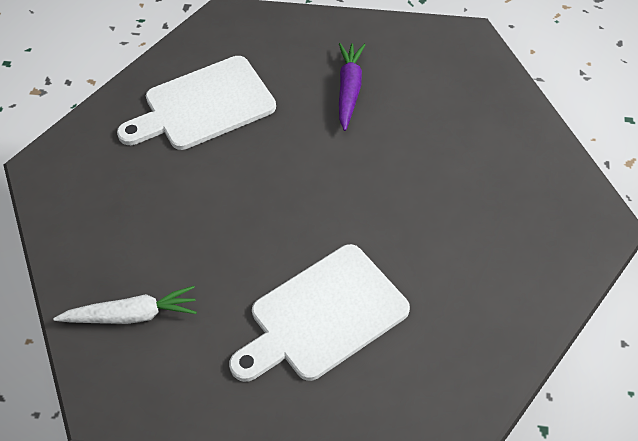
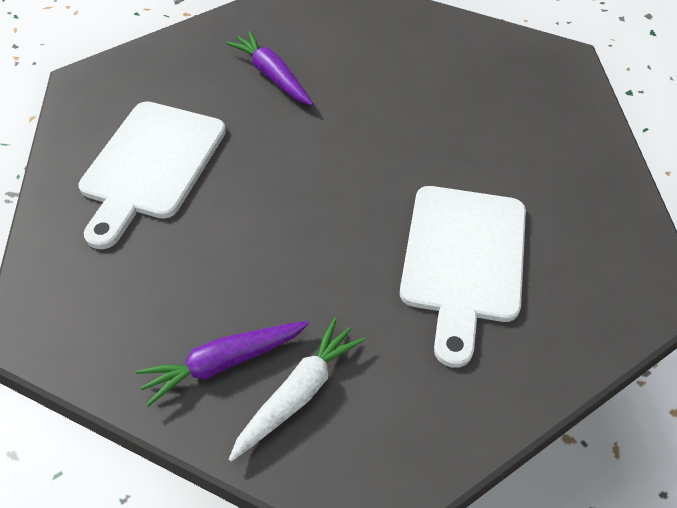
camera: 45 degrees left, 0 degrees up
none -> purple carrot [136,321,309,407]

